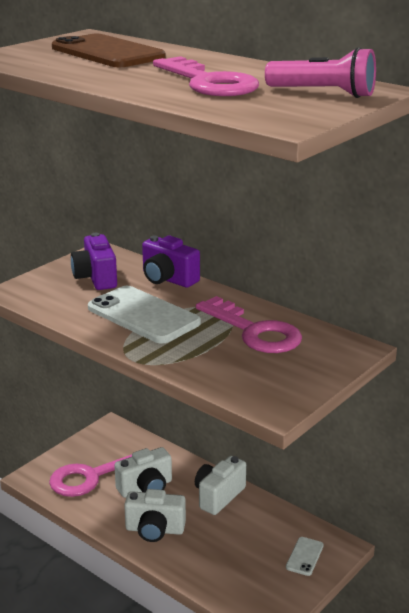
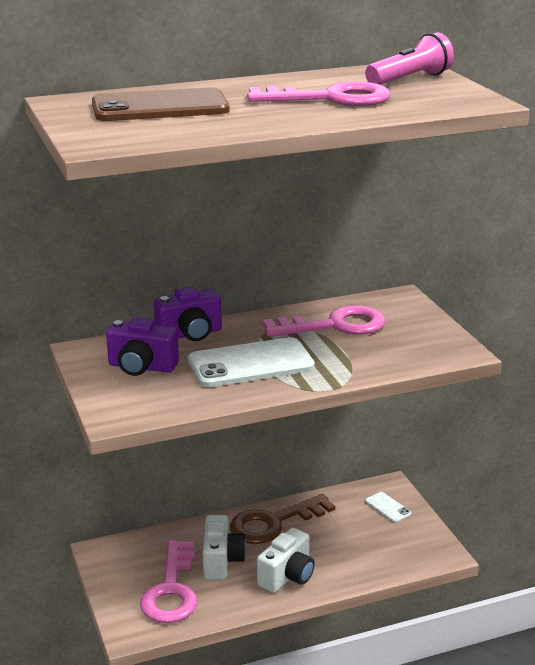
camera: 60 degrees left, 0 degrees up
white camera [195,456,246,515] -> brown key [230,493,335,544]

